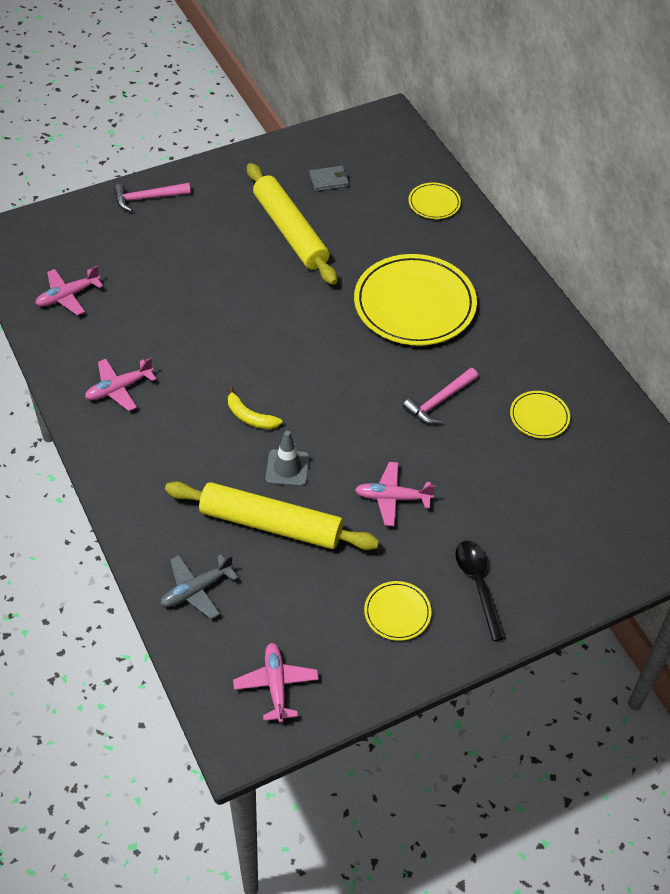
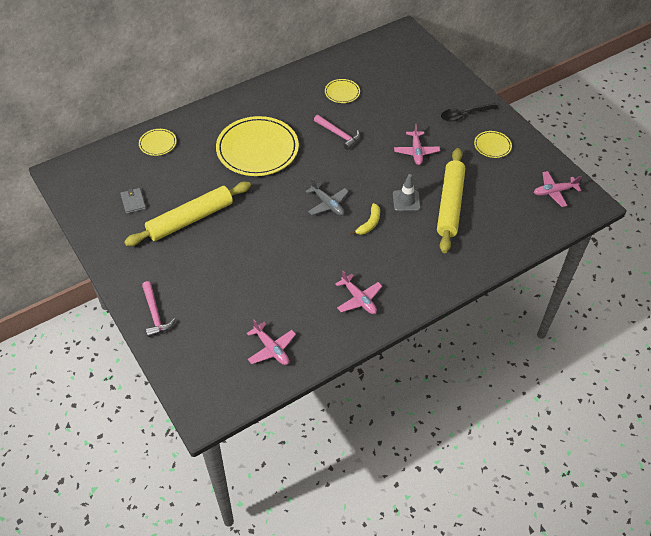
camera: 95 degrees left, 0 degrees up
grey plane [160,554,238,619] -> grey plane moved to [306,179,349,216]

